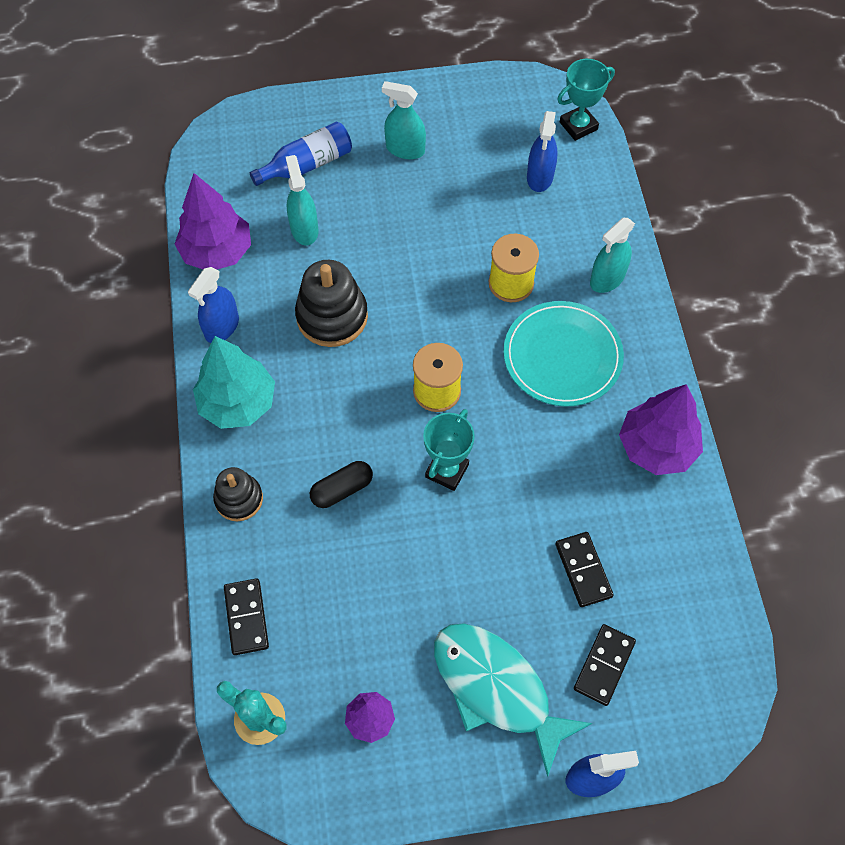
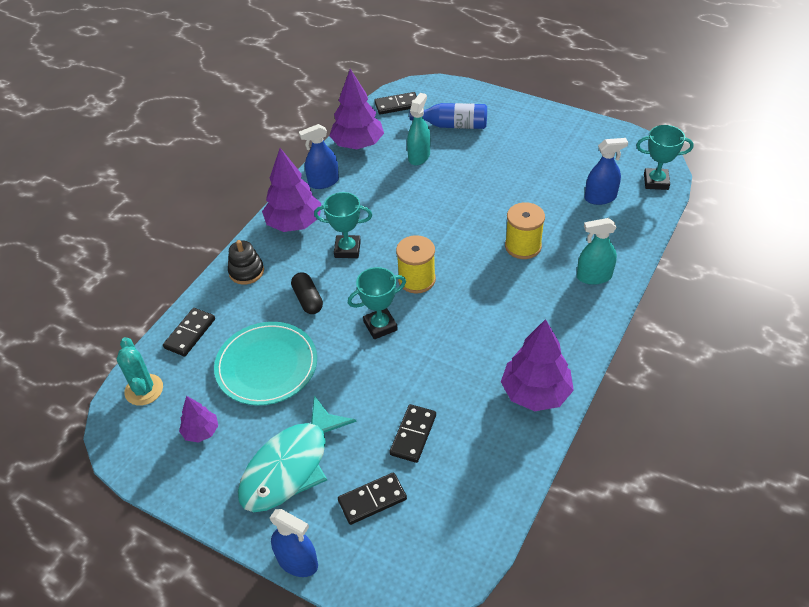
camera: 40 degrees right, 15 degrees down
turquoise tree [193,336,275,429] -> purple tree [262,148,321,232]
black stacking toy [295,260,368,347] -> none
black capsule [310,461,373,508] -> black capsule turned 60 degrees clockwise [291,272,323,314]
turquoise spray bottle [382,81,426,159] -> none
turquoise fish [434,623,592,777] -> turquoise fish turned 135 degrees counterclockwise [238,395,356,512]
turquoise plate [504,301,624,406] -> turquoise plate moved to [214,322,317,406]
blue spray bottle [527,111,558,192] -> blue spray bottle turned 150 degrees counterclockwise [585,138,628,205]
none -> turquoise trophy [314,192,372,258]
none -> black domino [375,92,417,115]

